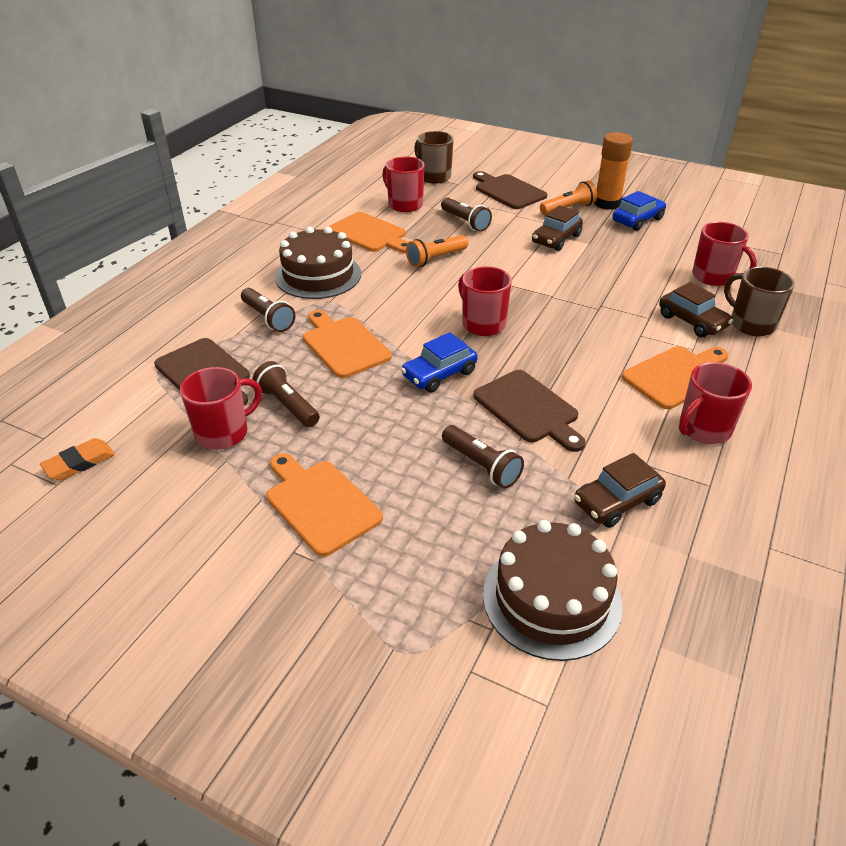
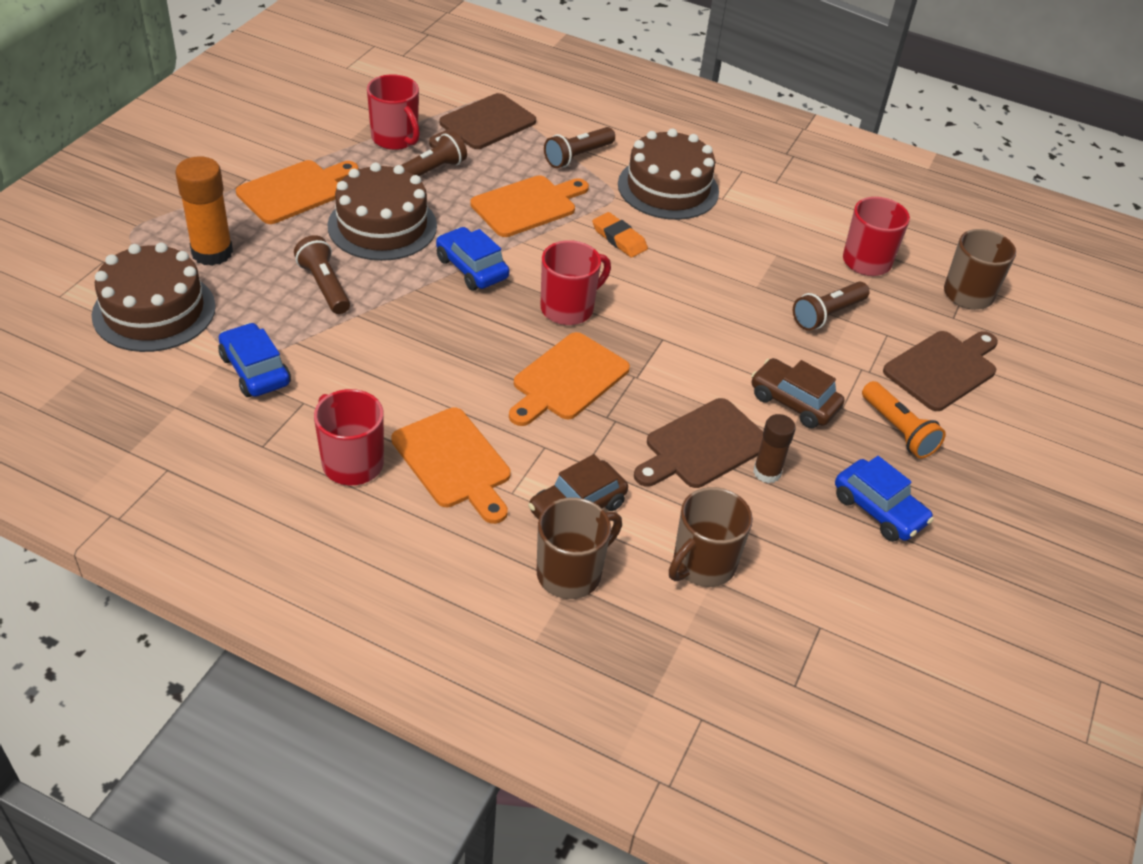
camera: 85 degrees right, 5 degrees up
orange eraser [40,438,115,480] -> orange eraser moved to [592,212,648,258]
orange cutting board [329,212,409,253] -> orange cutting board moved to [509,332,630,426]
orange flashlight [406,235,468,267] -> none
brown flashlight [442,425,524,488] -> brown flashlight turned 105 degrees clockwise [294,235,350,314]
brown cutting board [474,370,586,452] -> brown cutting board moved to [634,398,763,488]
brown car [574,453,666,528] -> blue car [219,322,291,397]
orange glue stick [594,132,633,210] -> orange glue stick moved to [175,156,233,266]
red mug [692,222,757,286] -> brown mug [669,487,753,587]
none -> brown cake [327,163,437,261]
none -> brown glue stick [753,414,796,483]

